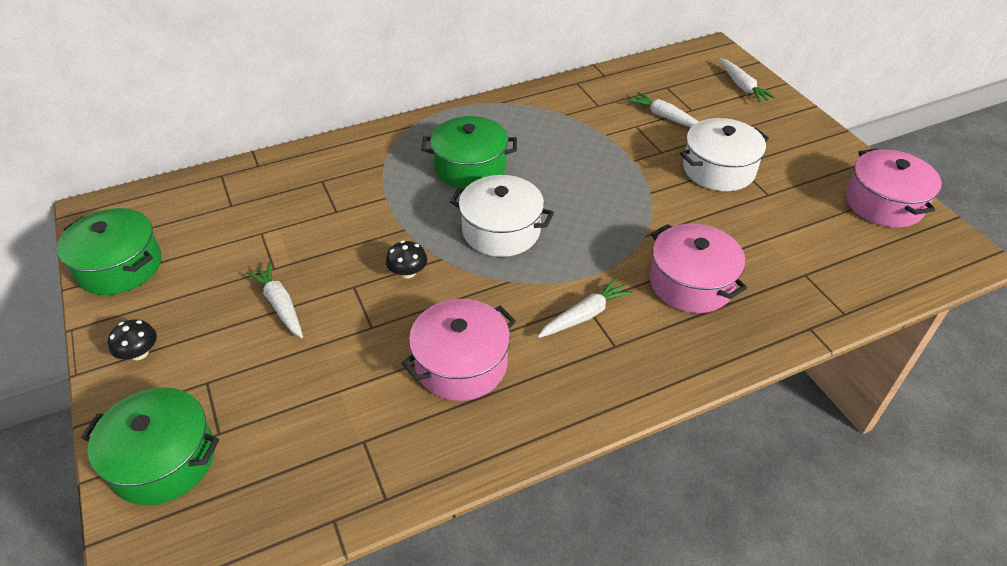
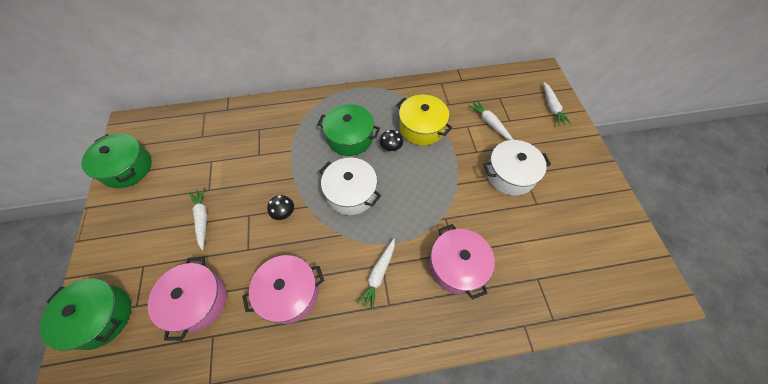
camera: 15 degrees right, 15 degrees up
black mushroom [108,319,157,360] -> black mushroom moved to [380,130,403,151]
white carrot [537,278,633,338] -> white carrot turned 135 degrees clockwise [357,238,395,310]
pink pot [846,148,942,228] -> pink pot moved to [148,257,227,341]
none -> yellow pot [396,95,452,146]

